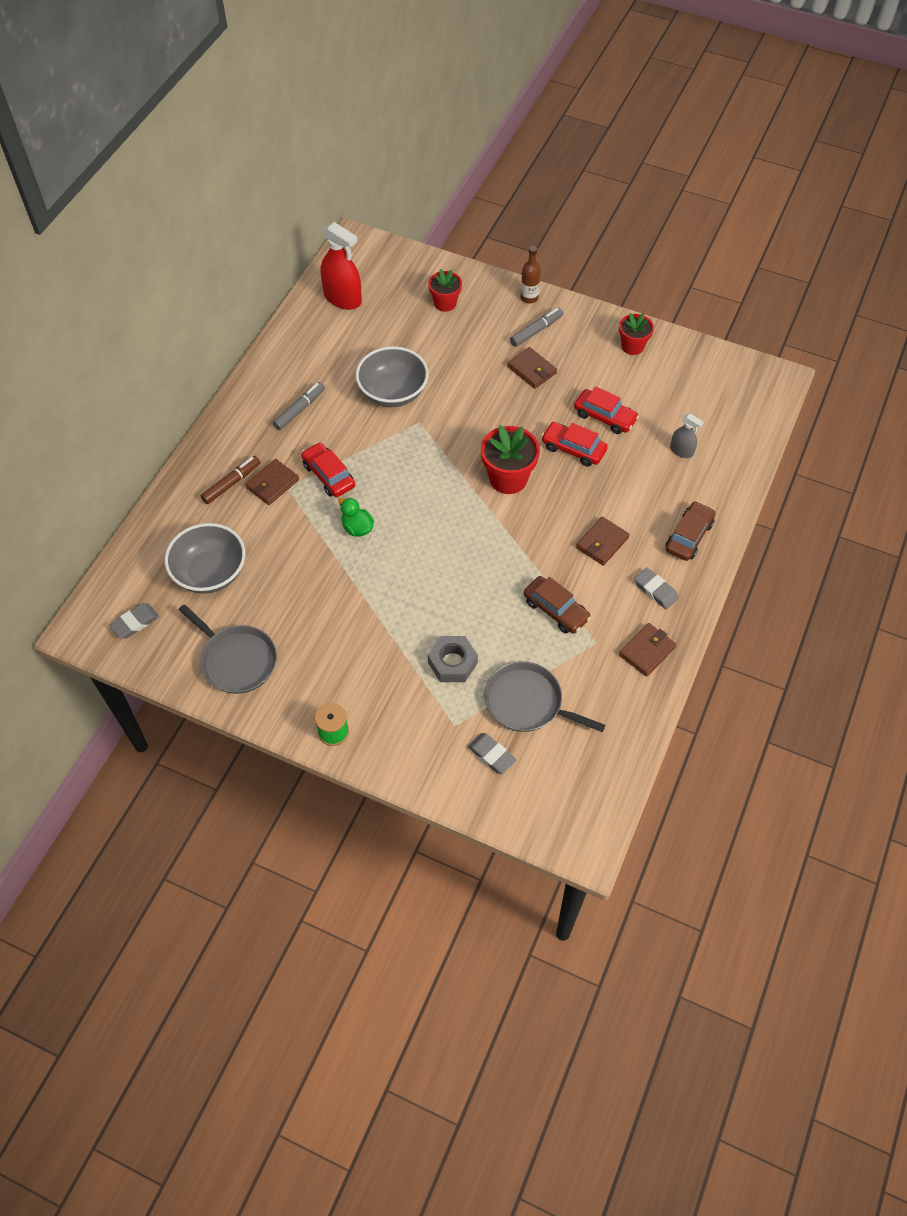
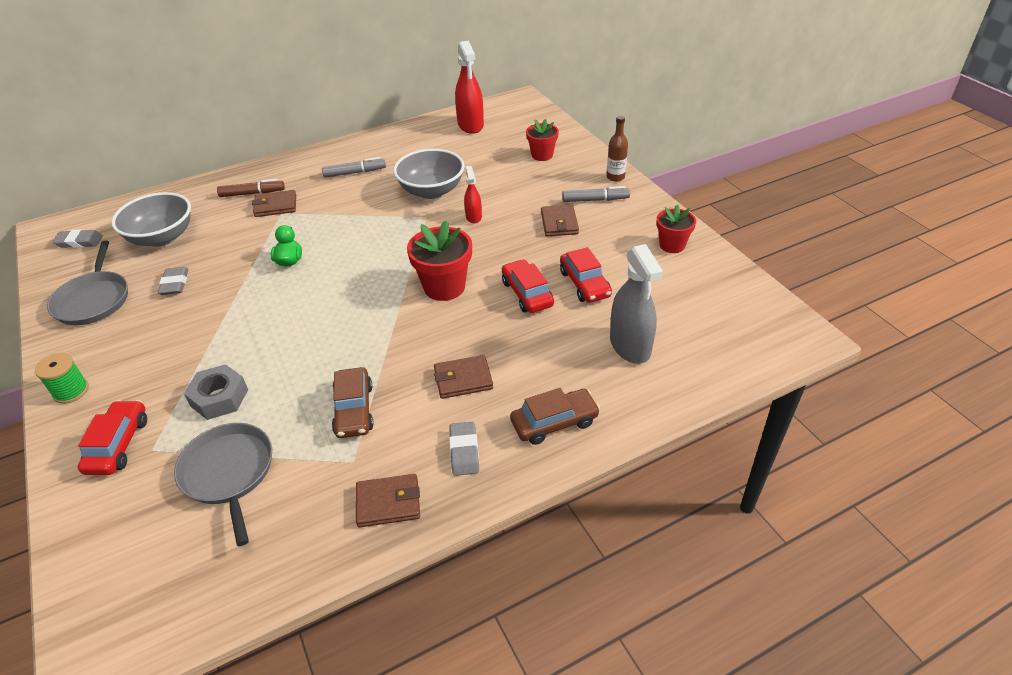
camera: 40 degrees right, 15 degrees down
red car [301,442,355,497] -> red car moved to [78,400,147,475]
grey eraser [468,733,516,774] -> grey eraser moved to [158,267,189,295]
grey spray bottle [670,413,704,458] -> grey spray bottle [610,244,663,364], size x1.86
none -> red spray bottle [464,166,482,223]

